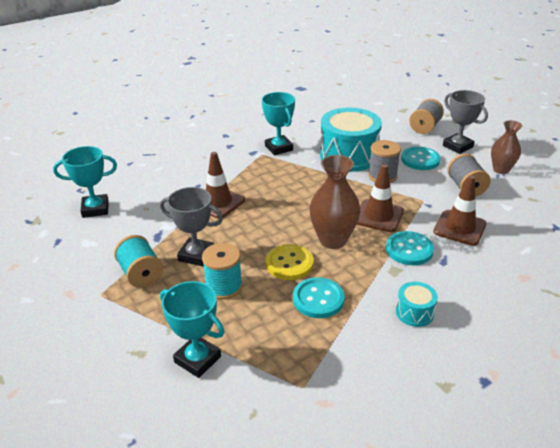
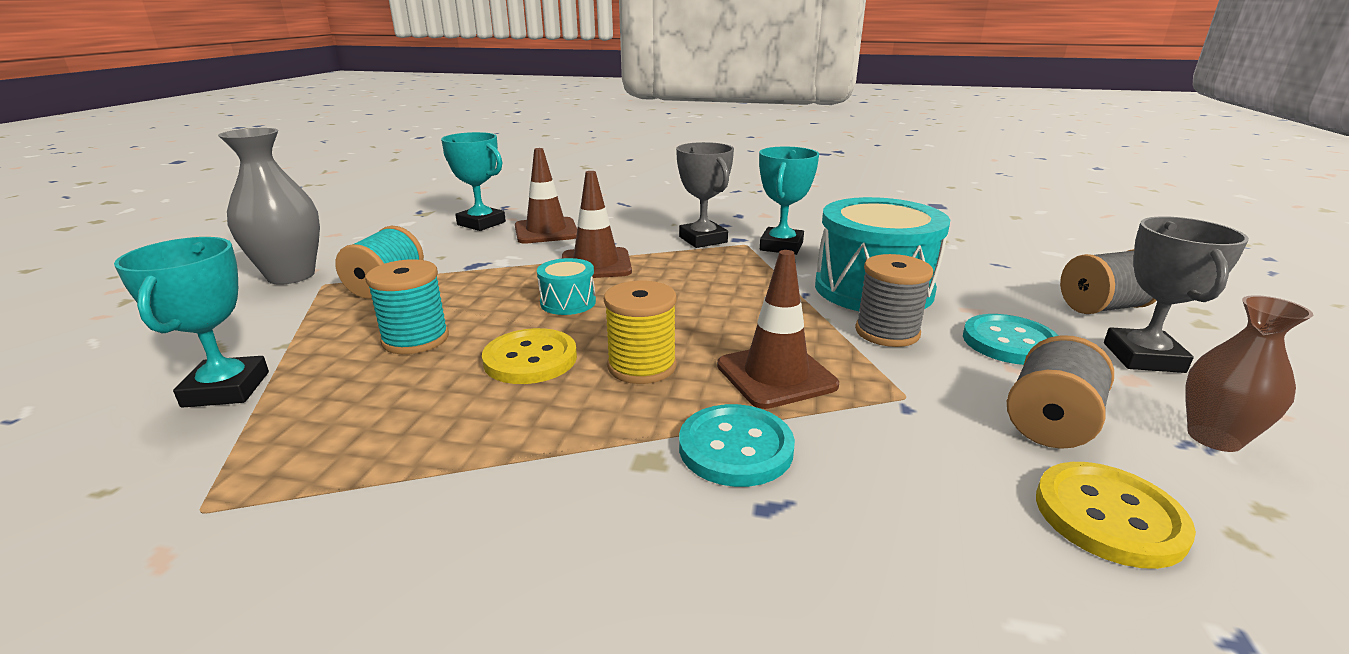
camera: 45 degrees right, 10 degrees down
grey trophy [160,187,223,266] -> grey trophy moved to [676,142,734,248]
turquoise button [293,277,345,318] -> none
brown vase [309,155,360,249] -> yellow spool [604,281,677,384]
turquoise drum [396,282,438,327] -> turquoise drum moved to [537,258,596,315]
brown traffic cone [433,175,487,246] -> brown traffic cone moved to [515,148,577,244]
none -> grey vase [218,128,320,285]
none -> yellow button [1036,462,1196,569]

